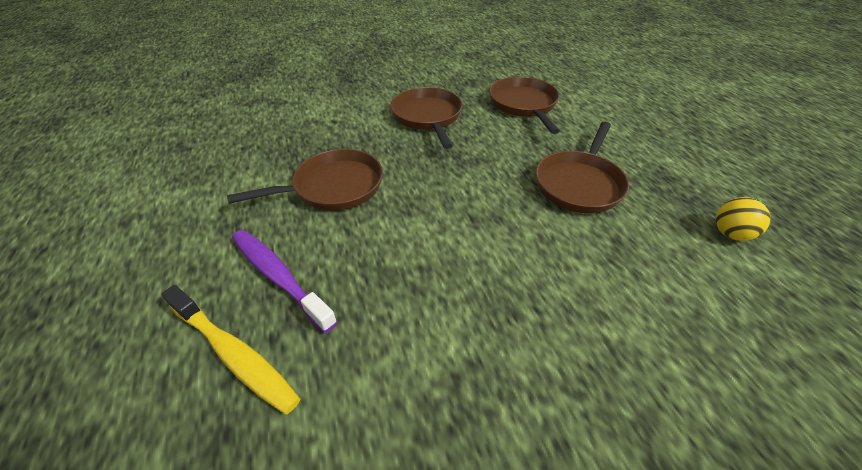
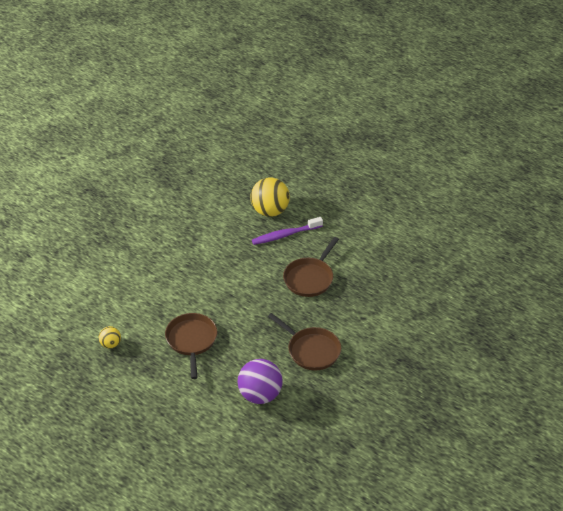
camera: 145 degrees right, 0 degrees up
yellow toothbrush [161,285,301,414] -> yellow ball [250,177,290,217]
purple toothbrush [232,230,337,333] -> purple toothbrush turned 150 degrees clockwise [252,217,323,245]
brown pan [489,77,560,134] -> purple ball [238,359,283,404]

